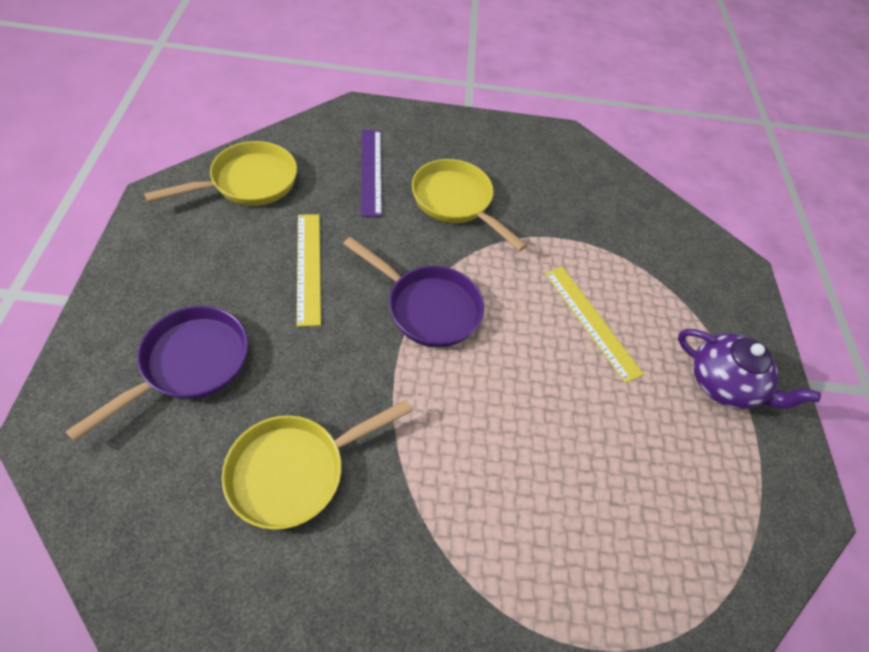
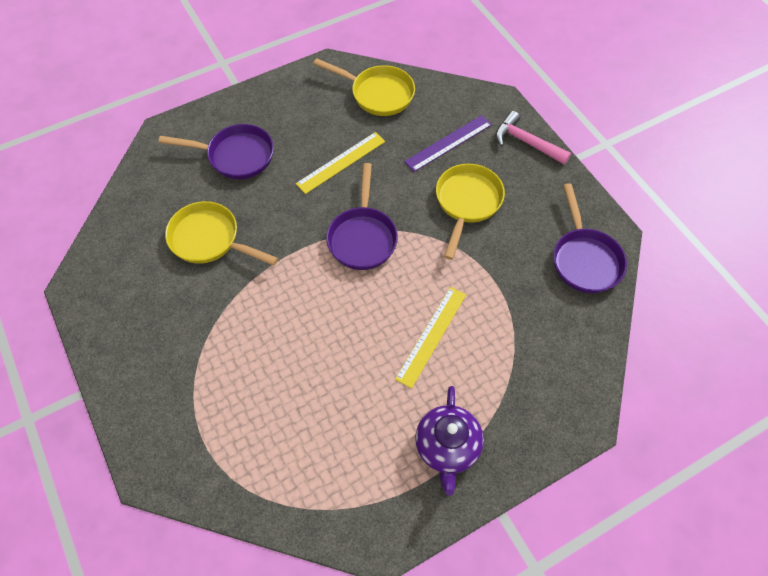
camera: 65 degrees right, 5 degrees up
none -> pink hammer [496,111,571,165]
none -> purple pan [554,183,627,293]

